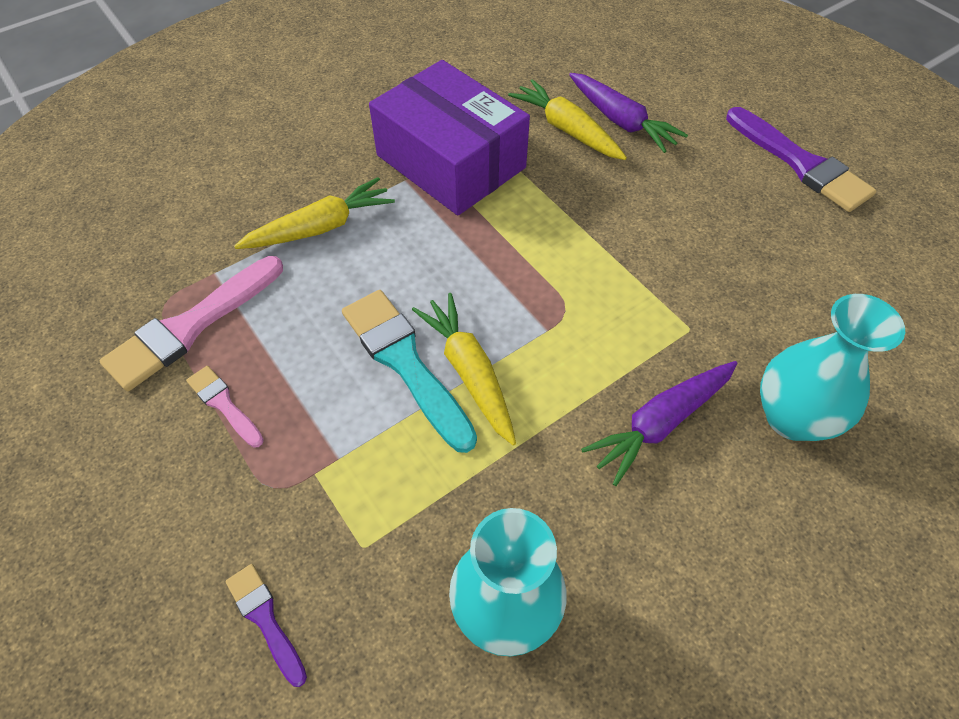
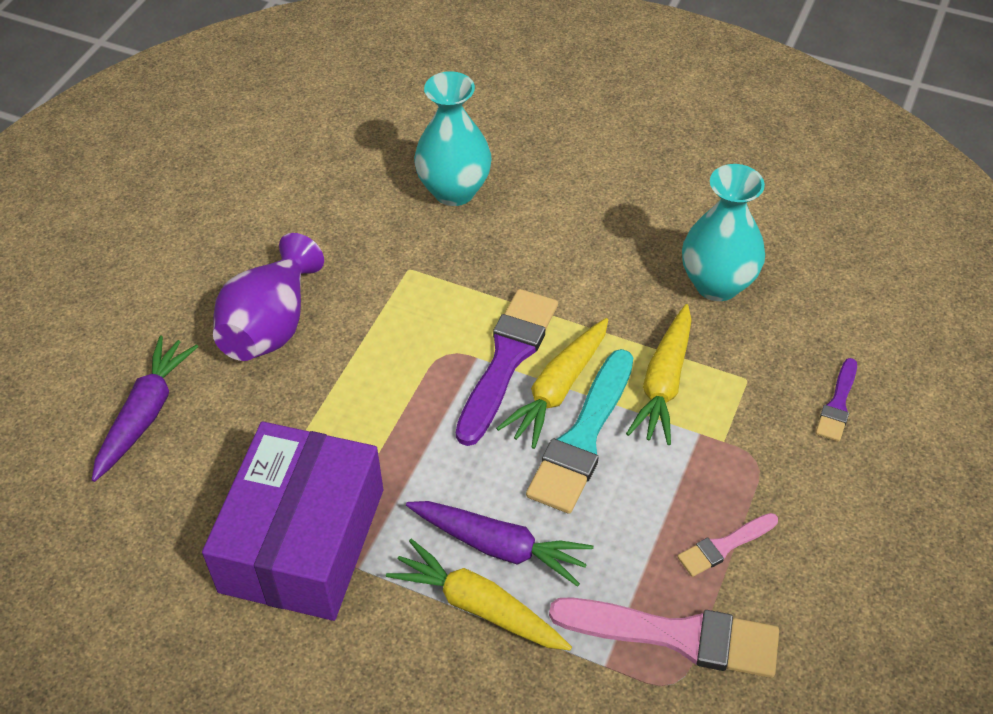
camera: 120 degrees left, 5 degrees down
pink brush [186,366,264,447] -> pink brush turned 45 degrees clockwise [677,513,778,577]
yellow carrot [508,79,627,160] -> yellow carrot moved to [626,304,692,445]
purple carrot [581,361,737,486] -> purple carrot moved to [406,501,594,587]
purple brush [726,107,876,212] -> purple brush moved to [456,289,558,446]
none -> purple vase [213,233,324,361]

